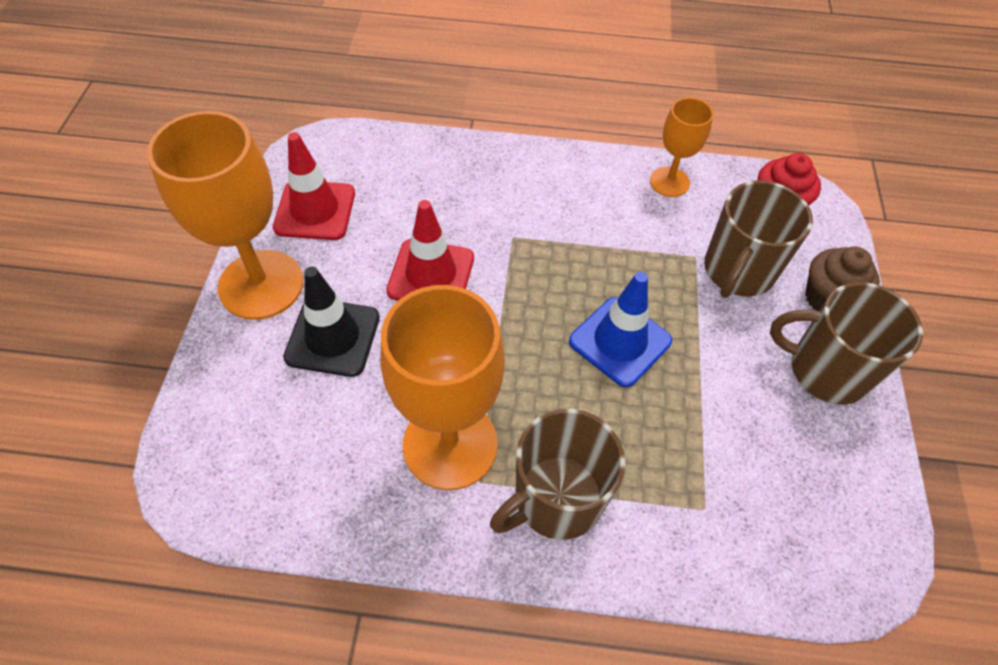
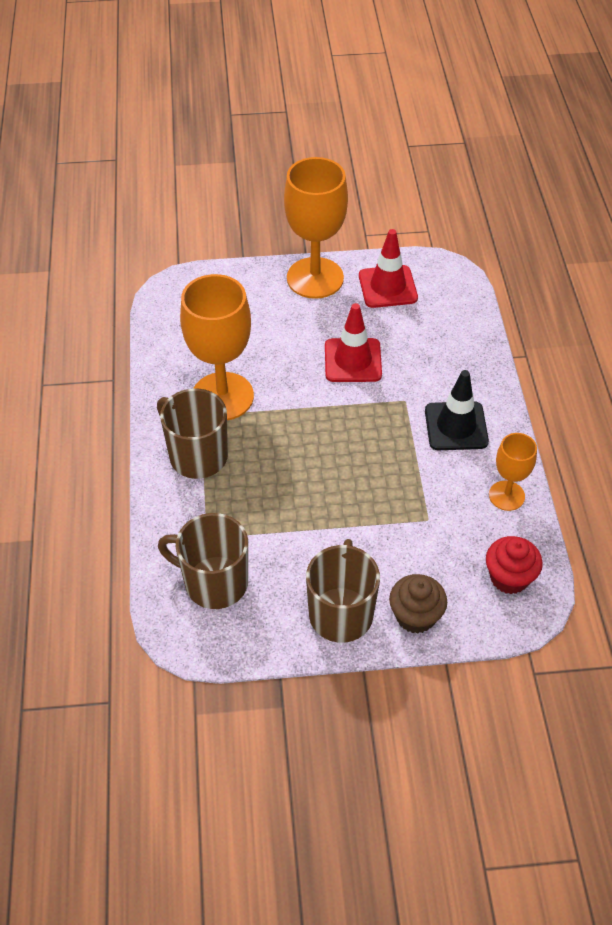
camera: 80 degrees right, 5 degrees down
black traffic cone [283,267,380,377] -> black traffic cone moved to [425,370,489,450]
blue traffic cone [569,272,672,387] -> none
brown mug [704,180,813,298] -> brown mug moved to [158,513,248,609]

